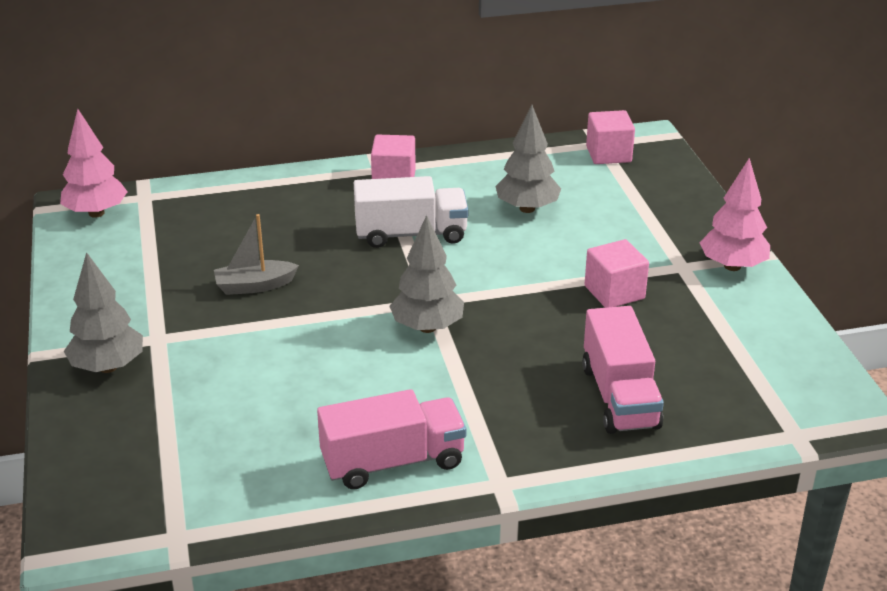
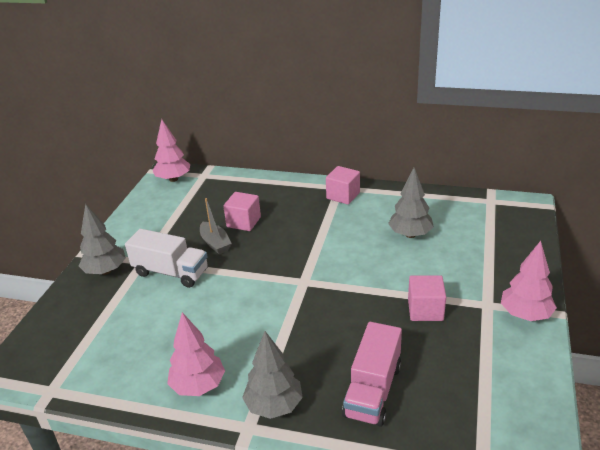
camera: 30 degrees right, 0 degrees up
grey boat [214,214,299,295] -> grey boat turned 135 degrees counterclockwise [200,198,232,254]
pink truck [317,389,466,489] -> pink tree [167,312,225,396]
white truck [354,176,468,248] -> white truck moved to [125,229,208,288]
grey tree [390,215,464,333] -> grey tree moved to [242,331,303,419]
pink cube [586,110,635,164] -> pink cube moved to [223,192,261,231]

